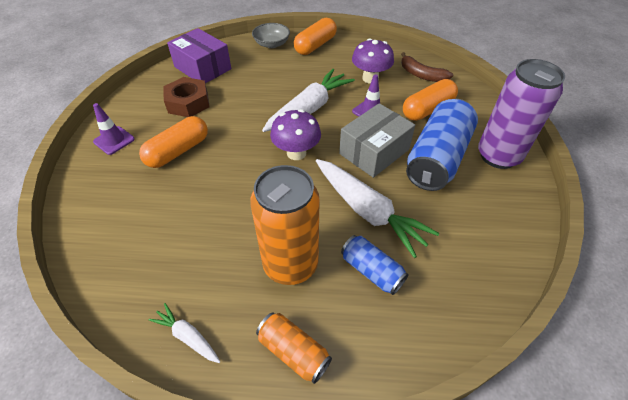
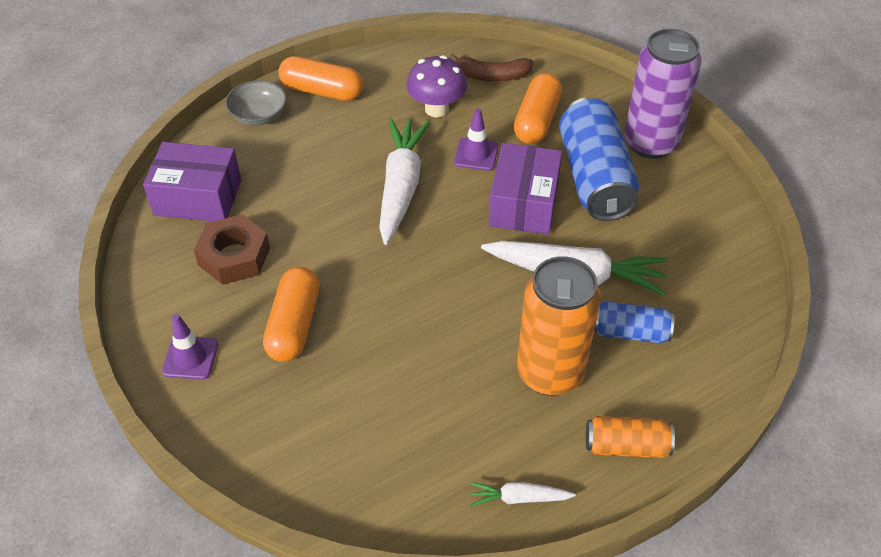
camera: 35 degrees left, 0 degrees up
purple mushroom [270,109,321,160] -> none
orange capsule [294,18,337,55] -> orange capsule turned 75 degrees counterclockwise [278,56,363,101]
grey box [339,103,415,178] -> purple box [488,143,562,235]

